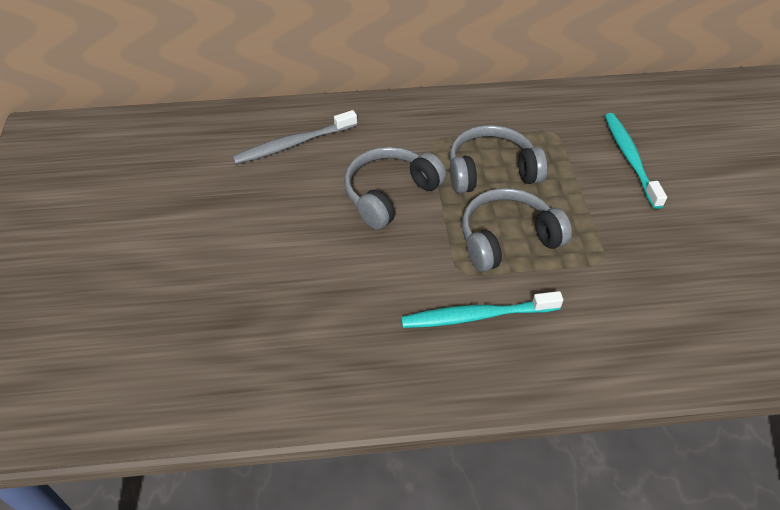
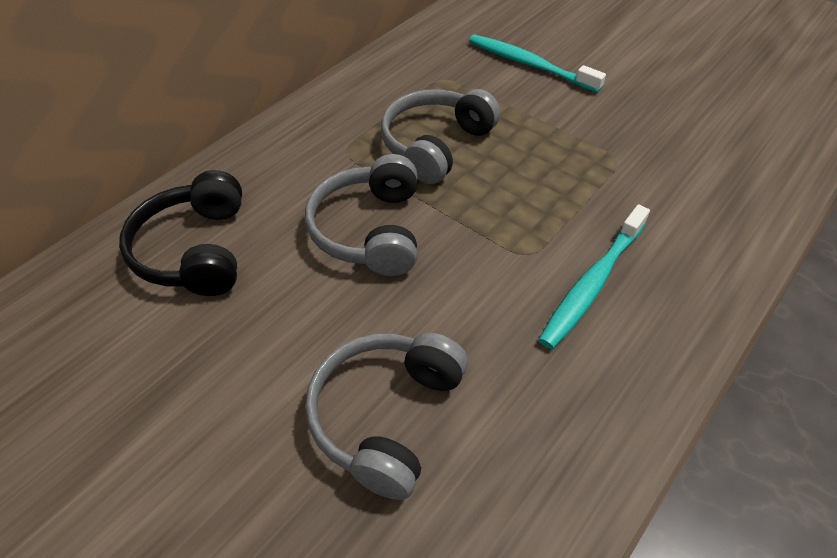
camera: 45 degrees left, 0 degrees up
grey toothbrush [232,110,357,164] -> black headphones [119,170,242,296]
grey headphones [462,188,572,272] -> grey headphones moved to [305,333,468,500]

